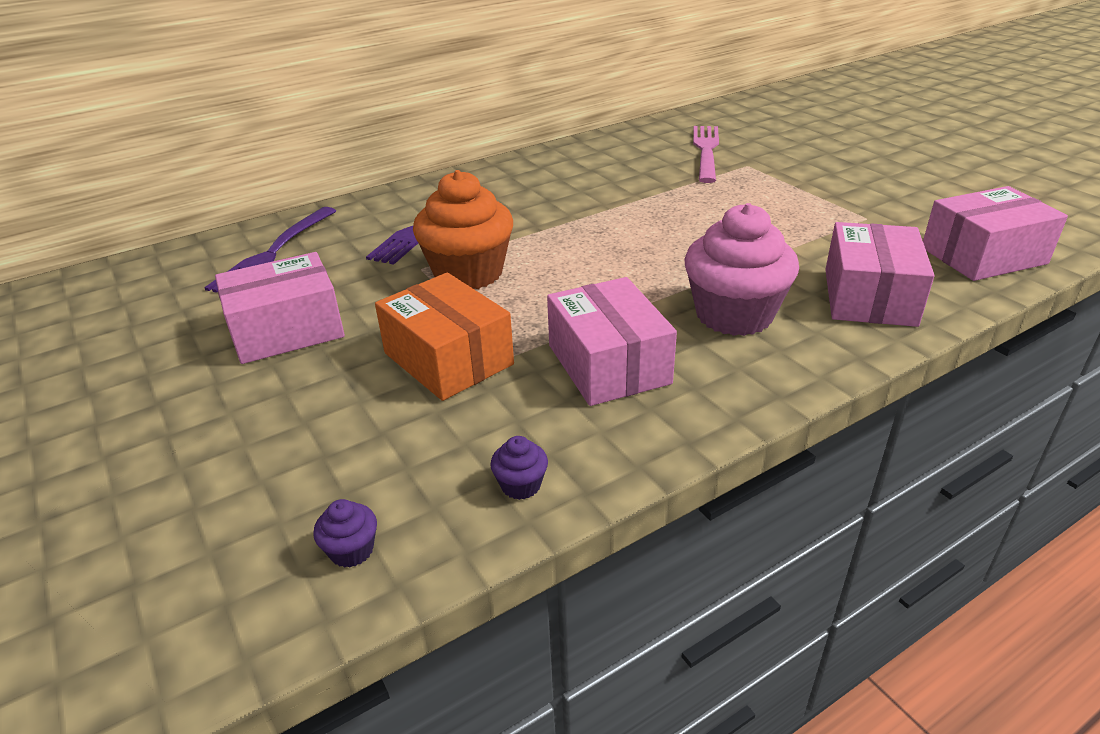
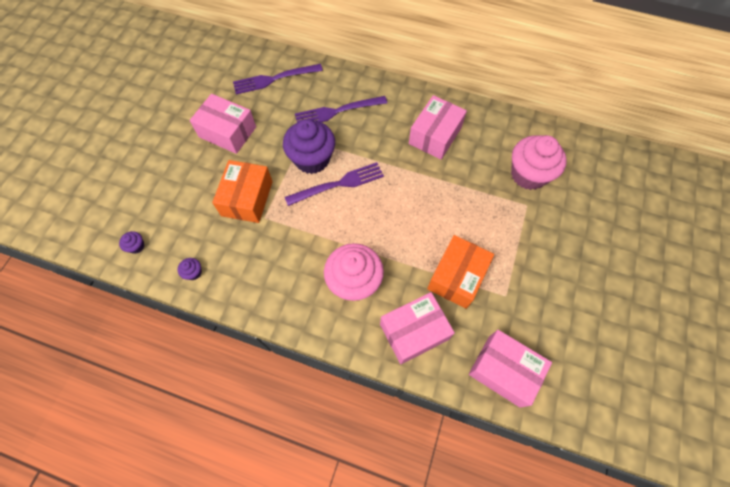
camera: 50 degrees right, 30 degrees up
orange cupcake [413,170,513,289] -> purple cupcake [283,119,335,174]
pink box [547,277,677,406] -> pink box moved to [409,95,467,159]
pink fork [693,126,719,183] -> pink cupcake [511,135,567,190]
none -> purple fork [285,162,384,206]
none -> orange box [427,235,494,309]

